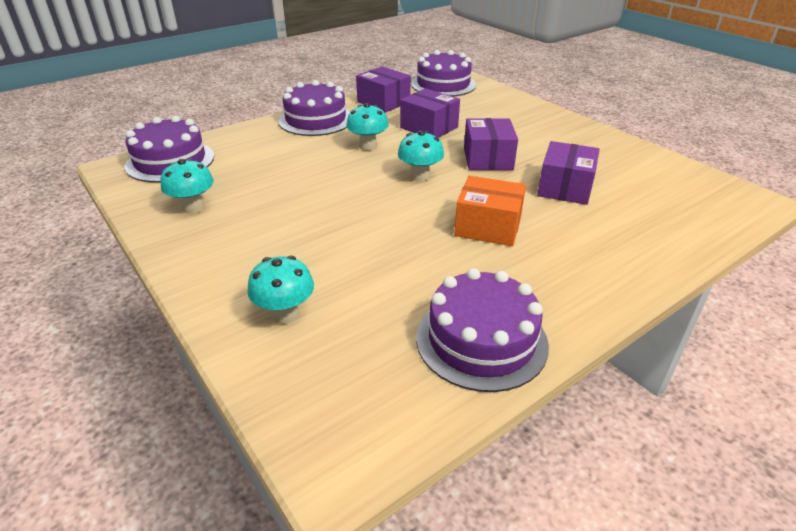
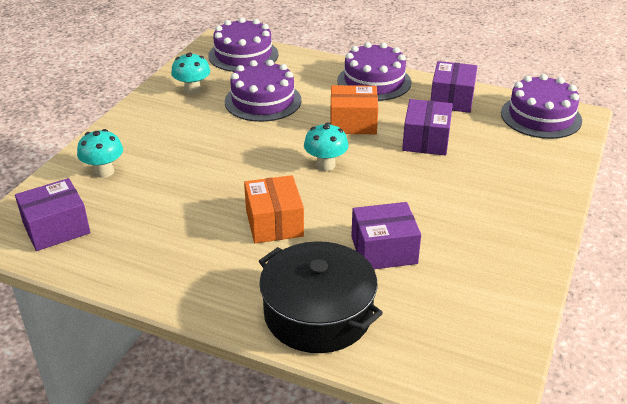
camera: 60 degrees right, 0 degrees up
turquoise mushroom [346,103,389,151] -> orange box [330,85,378,134]
purple cake [416,268,549,392] -> purple cake moved to [225,60,302,122]
purple box [464,118,518,170] -> purple box moved to [15,178,91,251]
none -> black pot [259,241,383,353]

